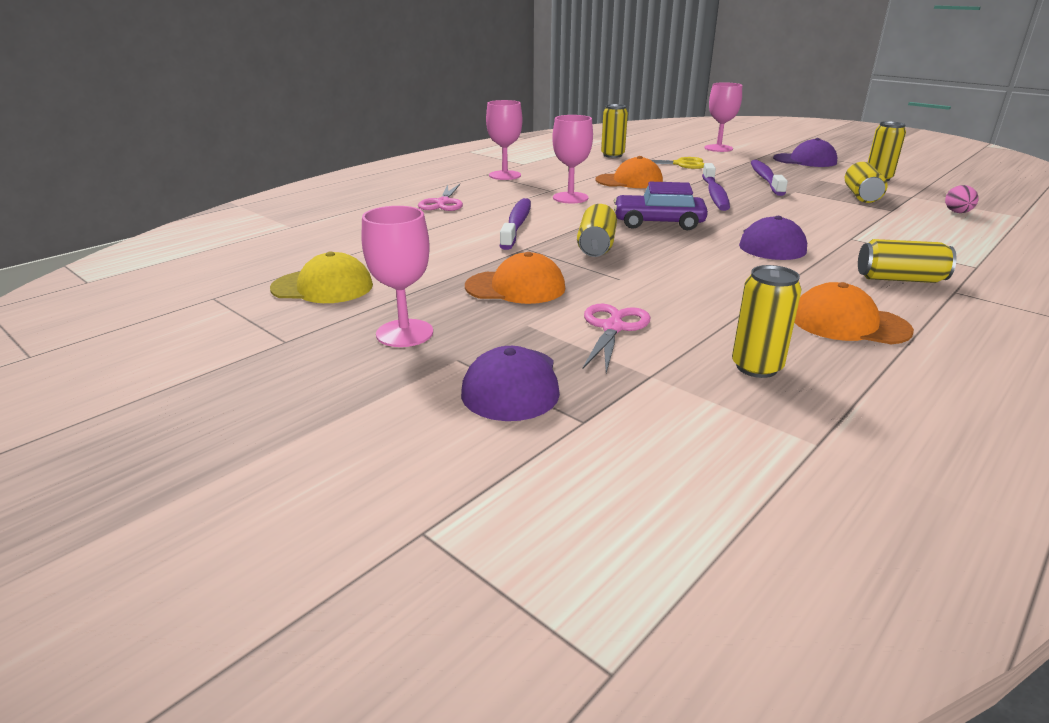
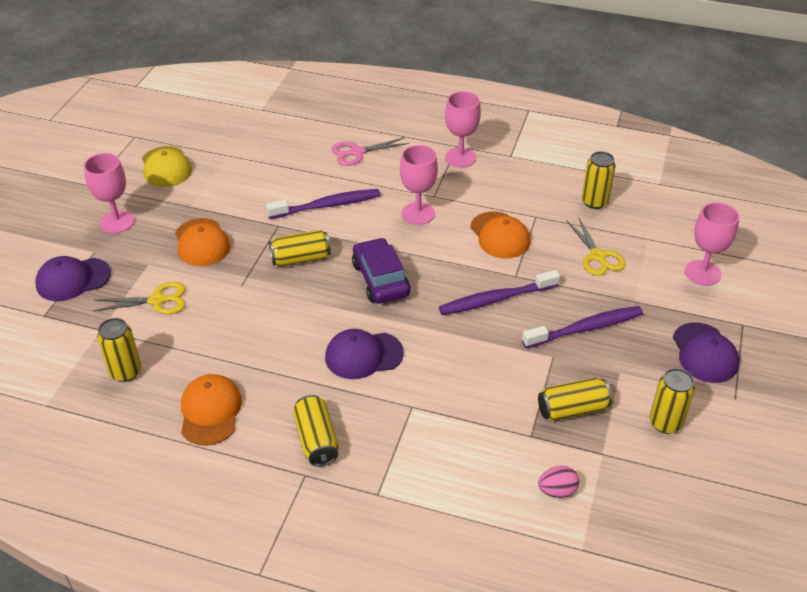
camera: 65 degrees right, 15 degrees up
pink scissors [582,304,651,373] -> yellow scissors [93,282,186,314]

